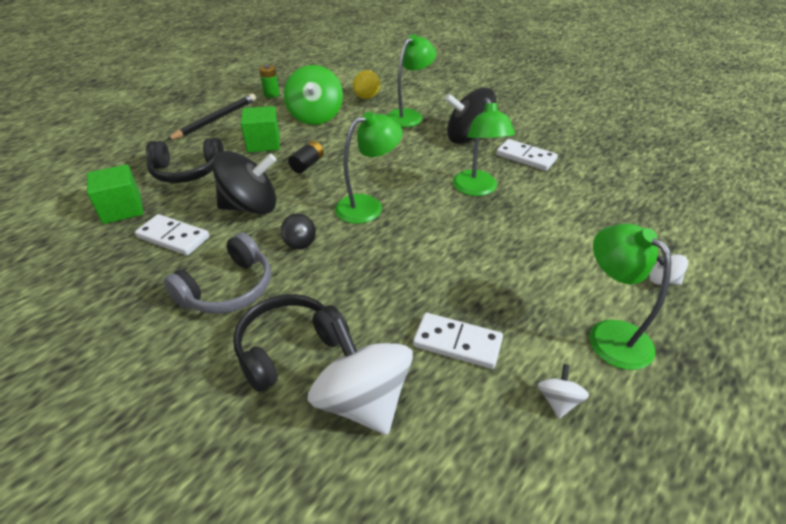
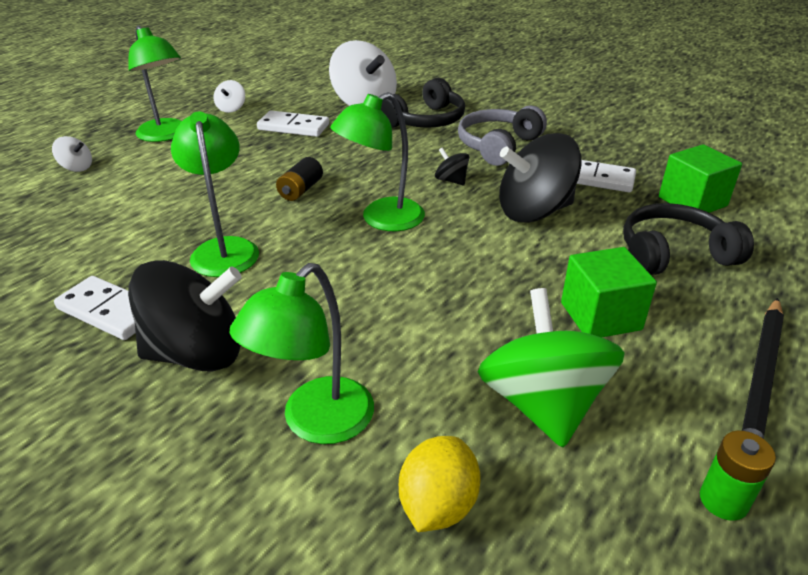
camera: 175 degrees right, 5 degrees down
black battery [288,141,324,173] -> black battery moved to [276,157,323,201]

